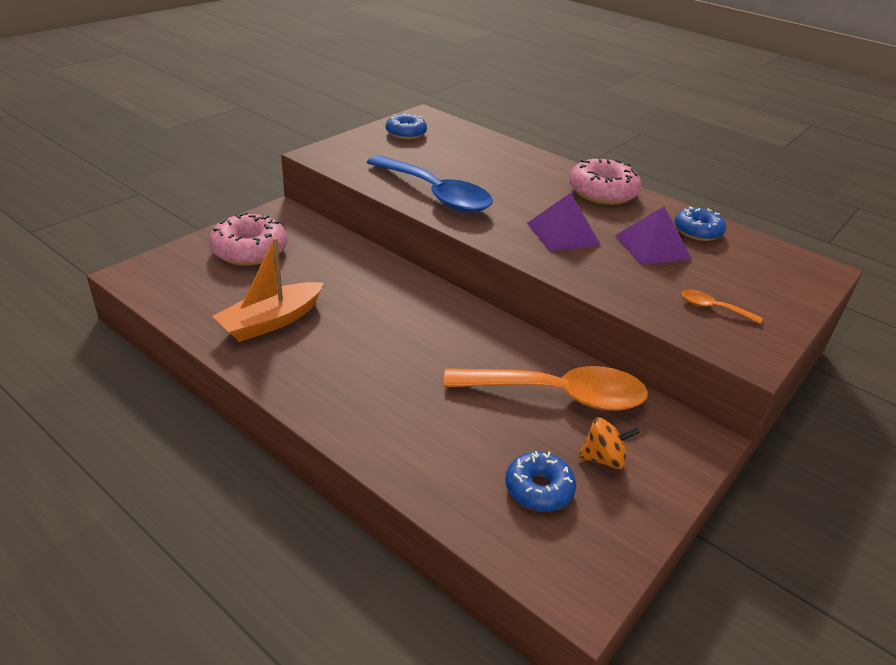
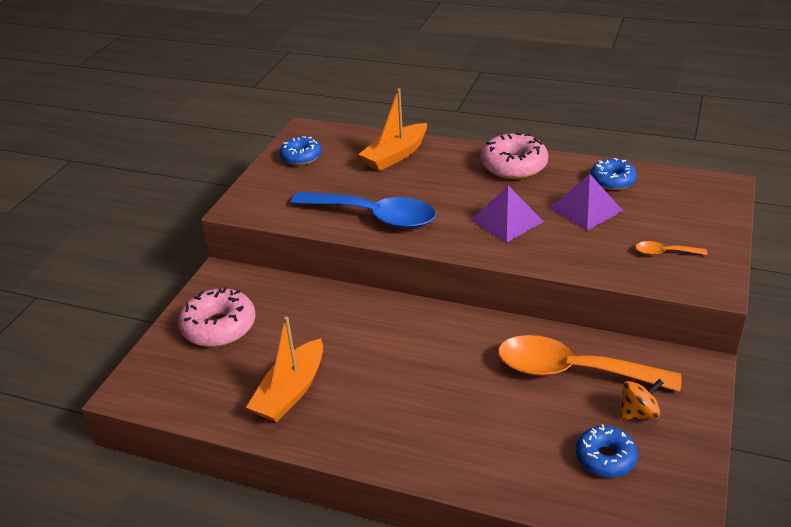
camera: 15 degrees left, 0 degrees up
orange spoon [443,366,648,411] -> orange spoon turned 150 degrees counterclockwise [498,335,682,392]
none -> orange boat [358,88,427,171]

